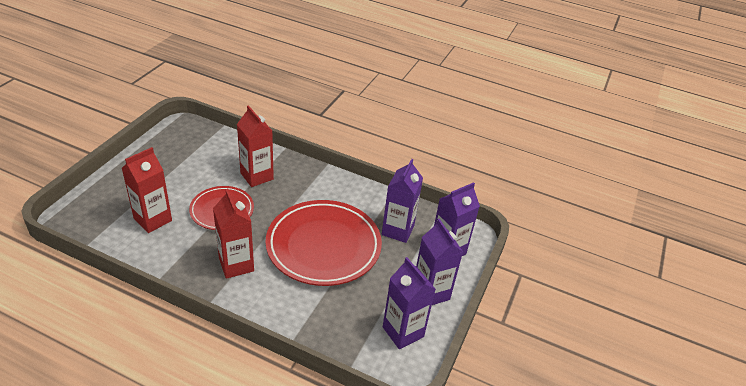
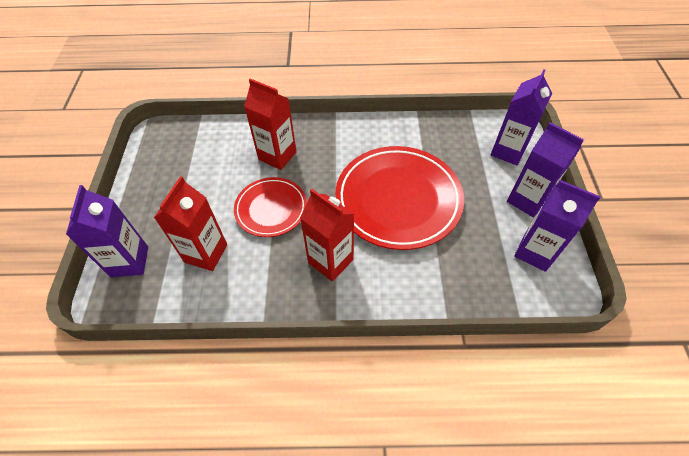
camera: 20 degrees left, 15 degrees up
purple carton [382,159,423,243] -> purple carton moved to [66,185,148,277]

